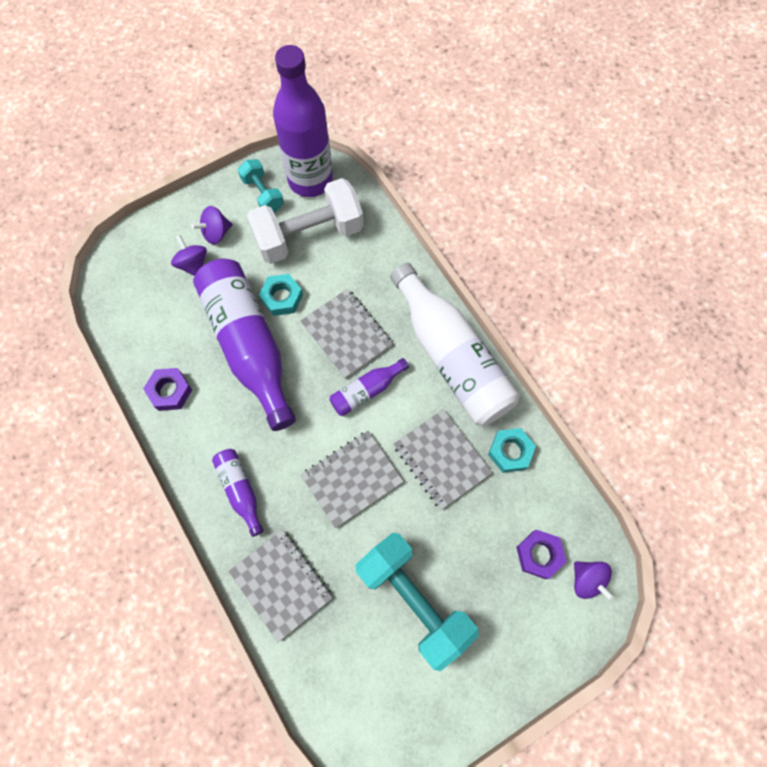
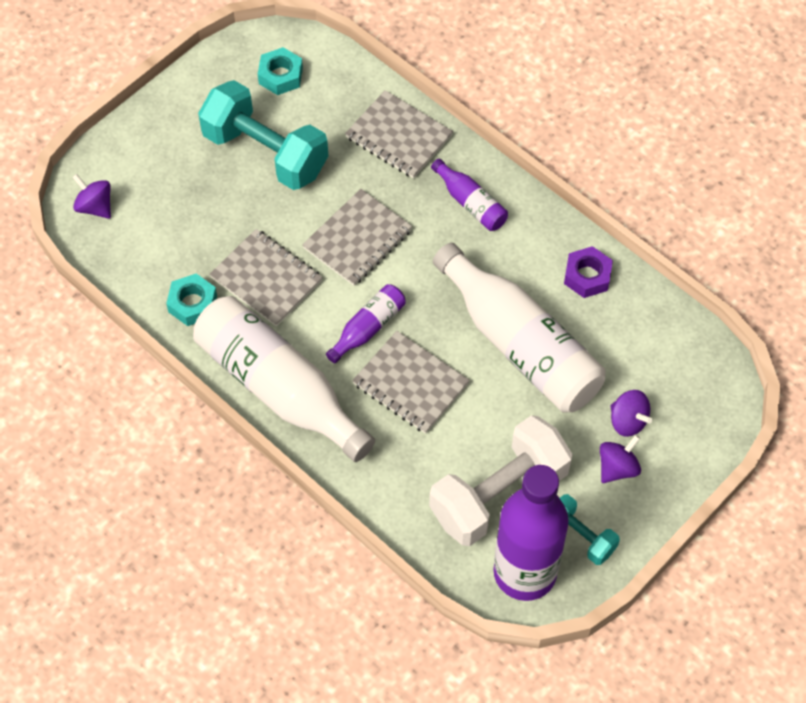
camera: 165 degrees right, 10 degrees down
purple bottle [193,259,296,431] -> white bottle [433,243,605,412]
turquoise nut [259,274,303,316] -> turquoise nut moved to [258,47,303,95]
purple nut [516,530,566,579] -> none

